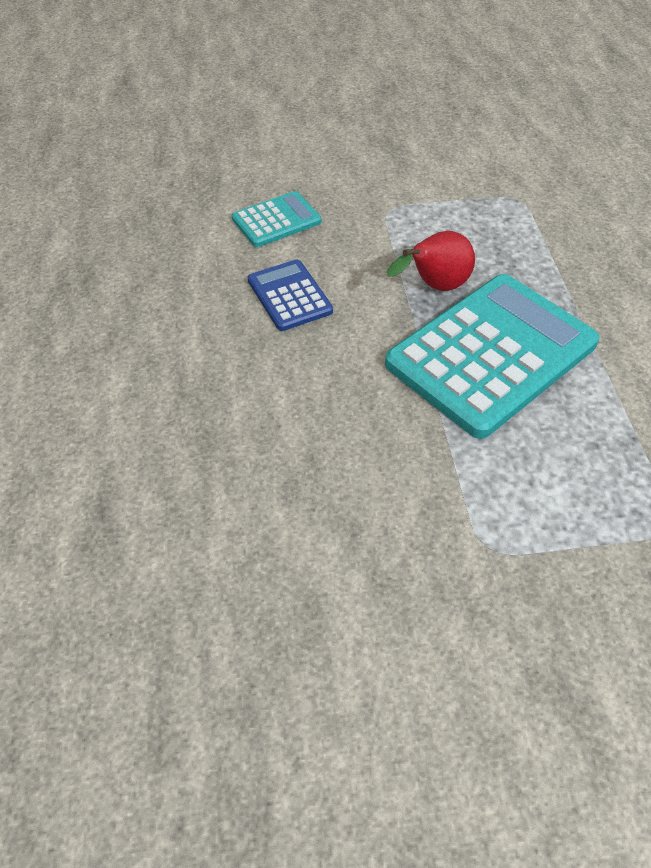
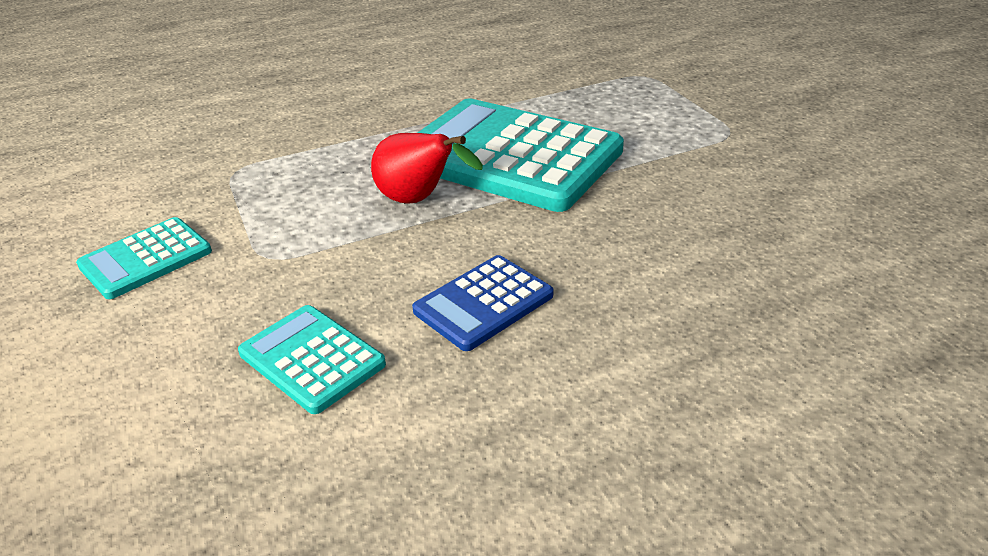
camera: 105 degrees left, 15 degrees down
none -> turquoise calculator [76,217,212,299]

